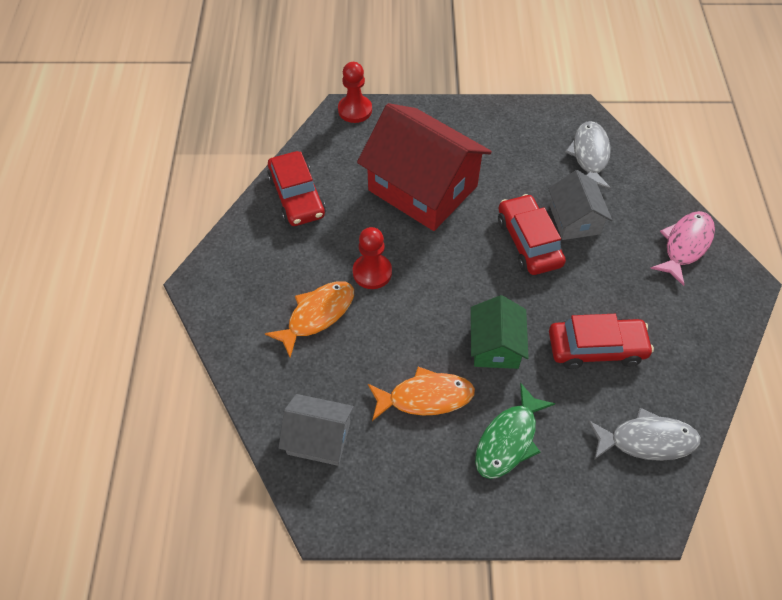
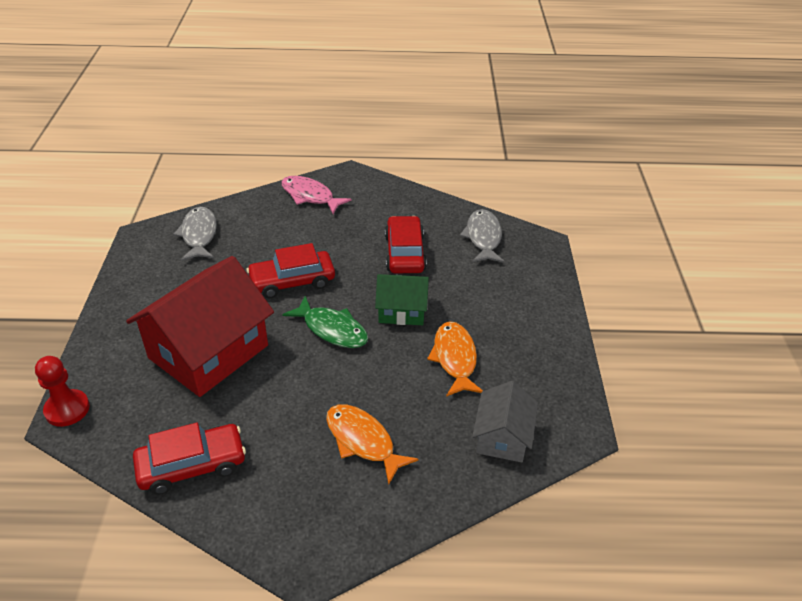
camera: 90 degrees left, 15 degrees down
red pawn [353,227,392,289] -> none
green fish [475,383,556,479] -> green fish moved to [282,296,368,348]
grey house [548,170,612,240] -> none
grey fish [565,121,611,189] -> grey fish turned 75 degrees clockwise [173,207,217,261]

